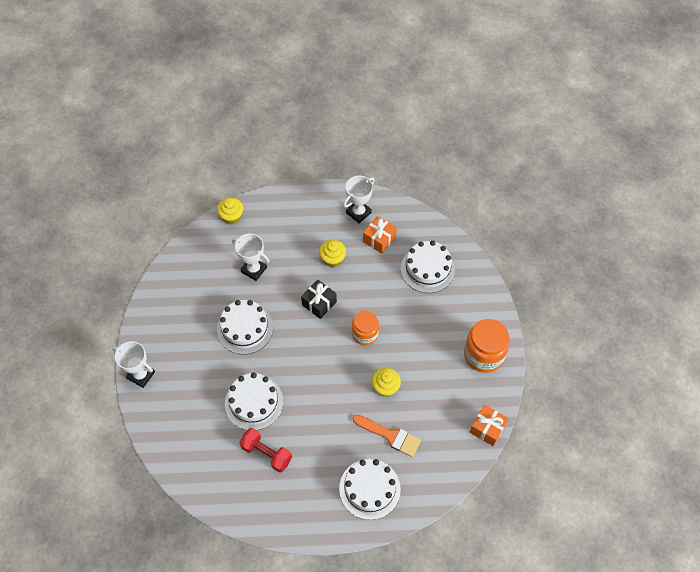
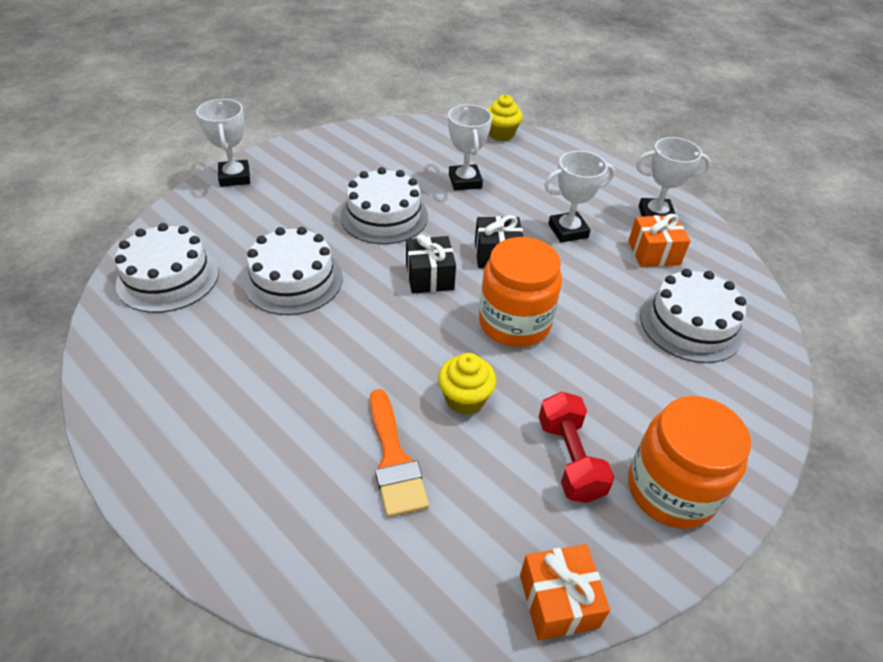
camera: 45 degrees right, 15 degrees down
red dumbbell [239,428,292,473] -> red dumbbell moved to [539,392,614,503]
yellow cupcake [319,240,346,267] -> white trophy [544,151,615,243]
white cake [339,459,401,520] -> white cake moved to [115,223,219,313]
orange jar [352,311,379,345] -> orange jar [479,237,562,347], size x1.52
none -> black gift [406,235,456,294]

